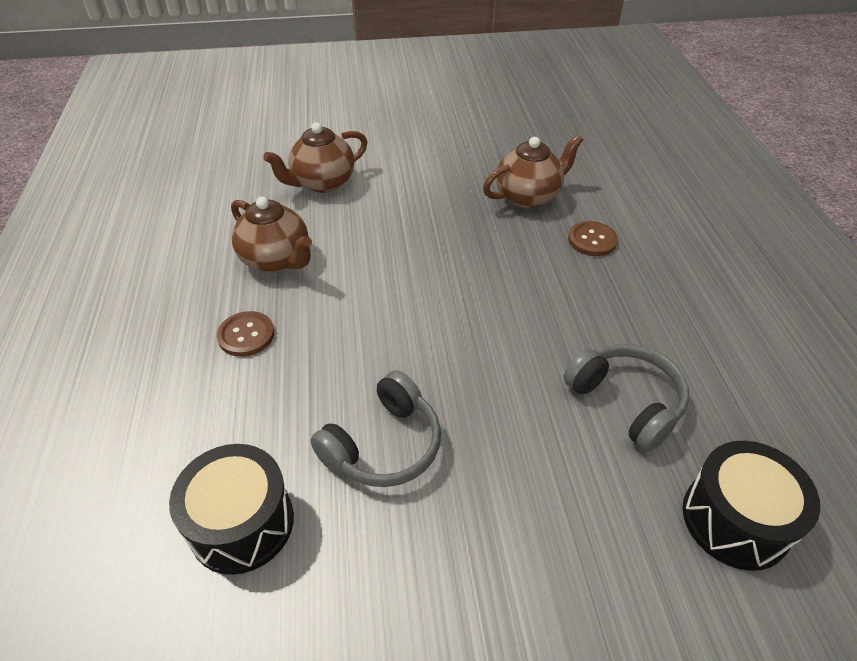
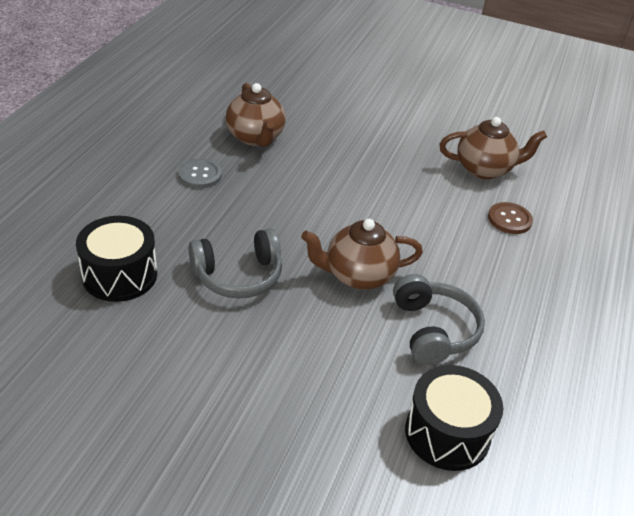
camera: 25 degrees right, 5 degrees down
brown button [217,311,274,357] -> grey button [178,159,222,188]
brown teapot [263,122,367,193] -> brown teapot moved to [301,219,423,290]

